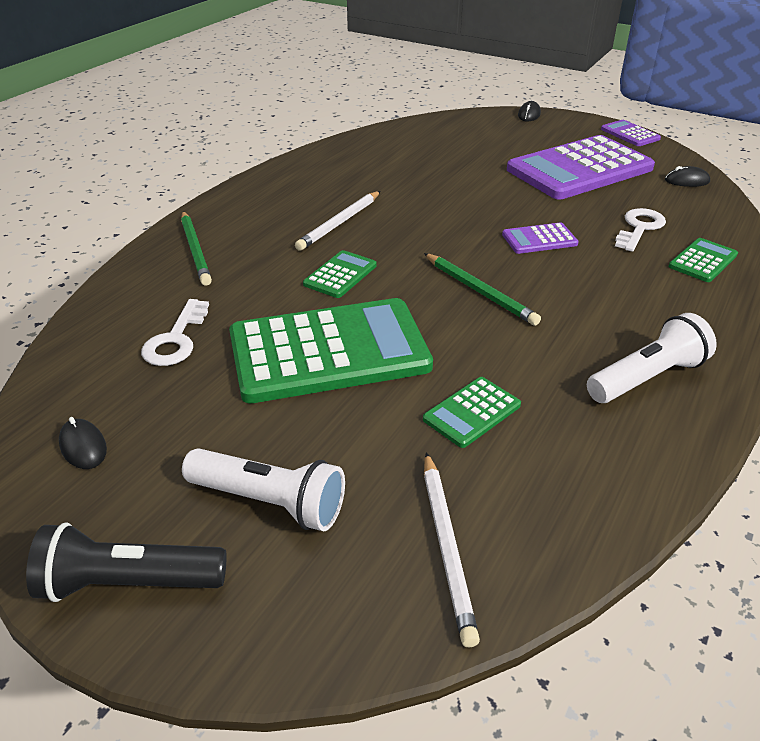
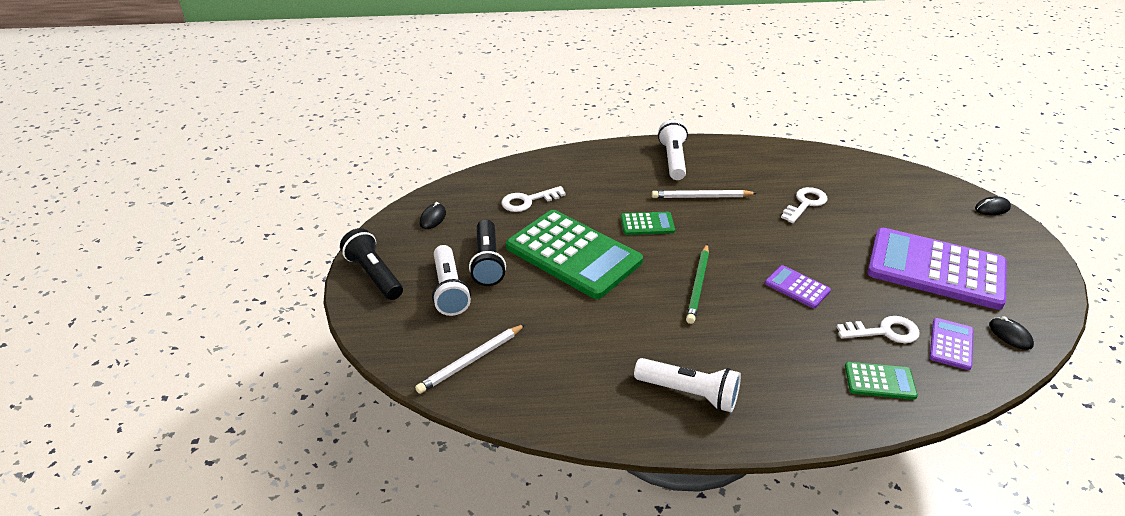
camera: 55 degrees right, 0 degrees up
green pencil [181,211,212,286] -> none
green calculator [423,377,521,448] -> none
purple calculator [601,120,661,146] -> purple calculator moved to [930,318,973,370]
none -> black flashlight [469,219,506,286]
none -> white flashlight [658,119,688,180]
none -> white key [781,187,827,223]

